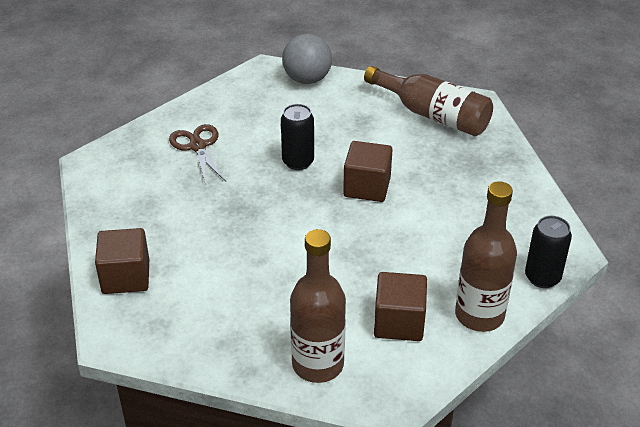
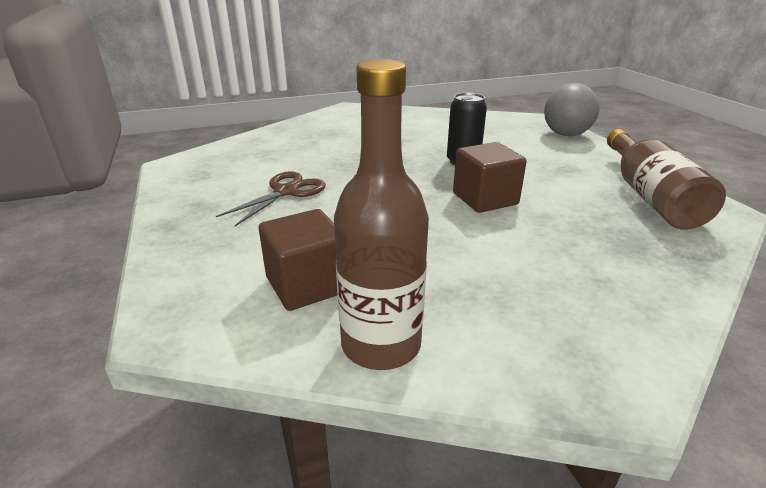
camera: 55 degrees right, 10 degrees down
brown cube [95,228,149,294] -> none
brown scissors [169,124,226,185] -> brown scissors moved to [216,171,326,226]
brown bottle [290,229,346,383] -> none
black can [525,216,572,288] -> none

